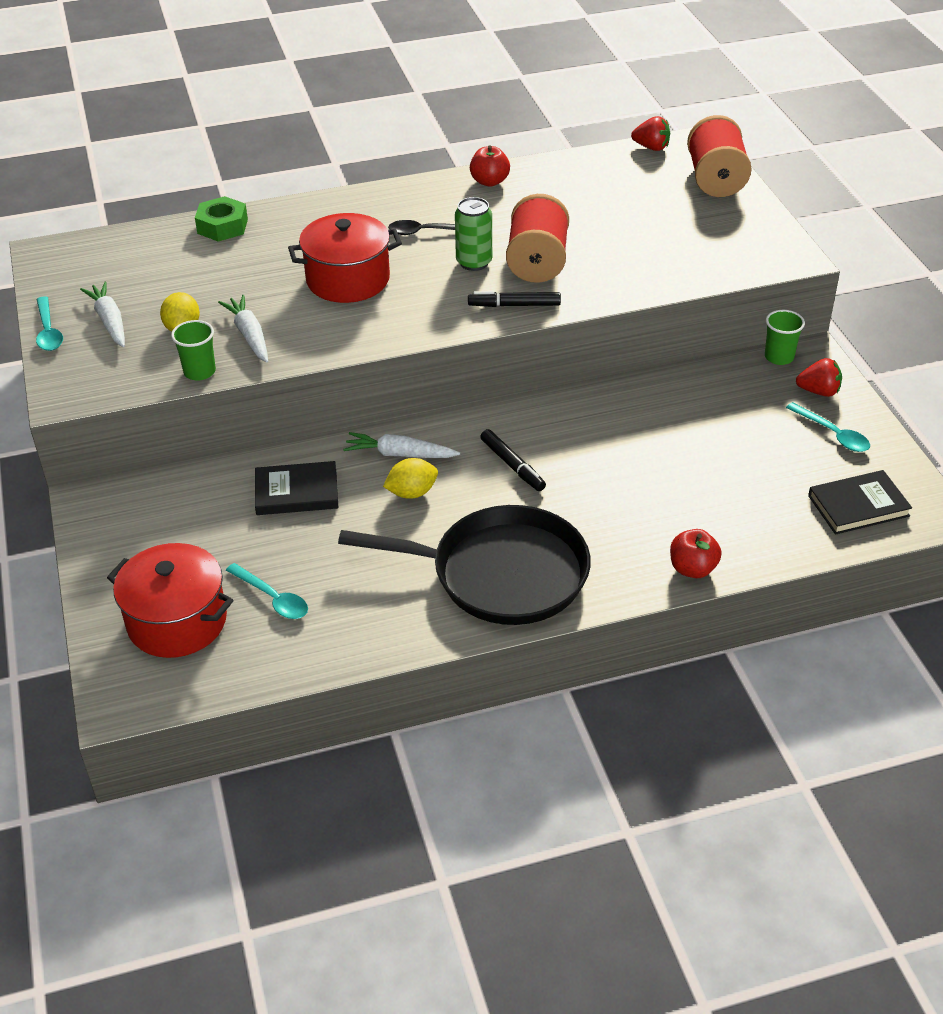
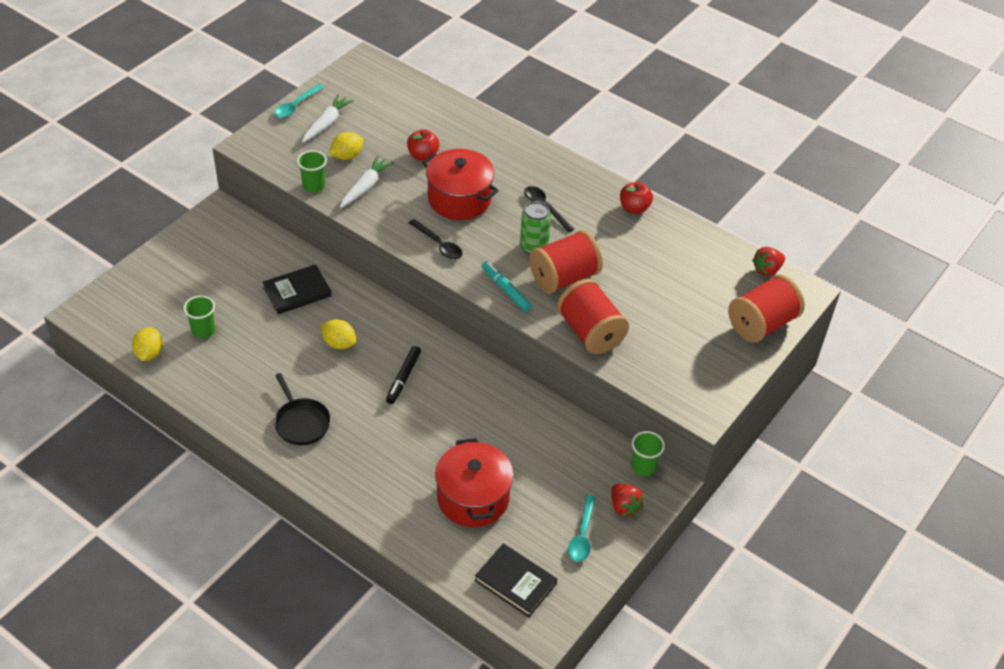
camera: 50 degrees right, 5 degrees up
red pot [107,543,233,658] -> red pot moved to [435,438,513,527]
green nut [195,196,248,242] -> none
turquoise spoon [226,563,308,619] -> green cup [183,296,215,338]
black book [255,461,338,515] -> black book turned 75 degrees counterclockwise [263,264,332,314]
black pan [338,505,591,625] -> black pan [274,373,331,445], size x0.51
white carrot [343,432,460,458] -> none
black marker [468,291,561,307] -> turquoise marker [482,261,531,311]
red strawberry [631,116,670,151] -> red strawberry turned 75 degrees clockwise [752,247,785,276]
red apple [670,529,722,578] -> red apple moved to [407,129,440,161]
none -> yellow lemon [132,327,163,361]
none -> black spoon [409,219,462,260]
none -> red spool [557,279,629,354]

